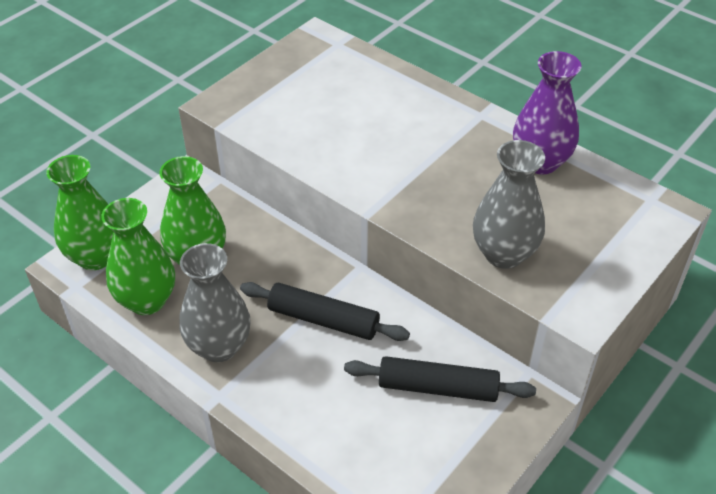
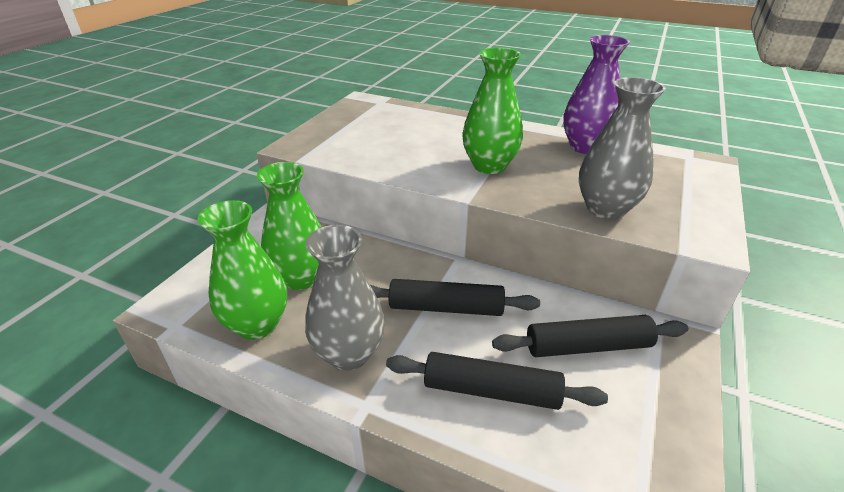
camera: 15 degrees left, 10 degrees down
green vase [46,155,114,270] -> green vase moved to [462,48,523,174]
none -> black rolling pin [386,352,608,410]

